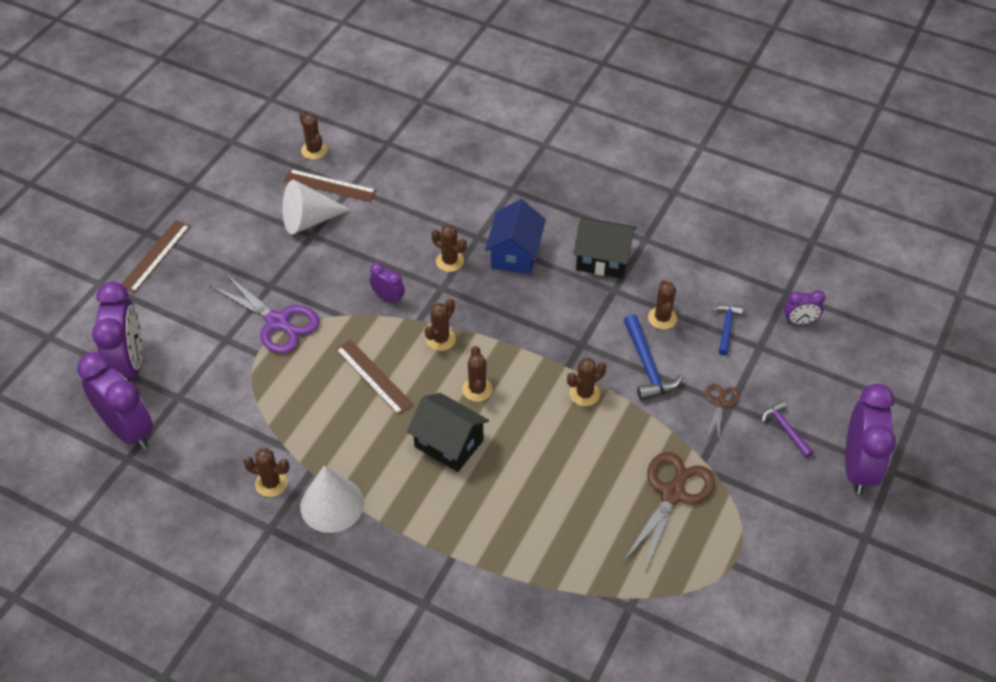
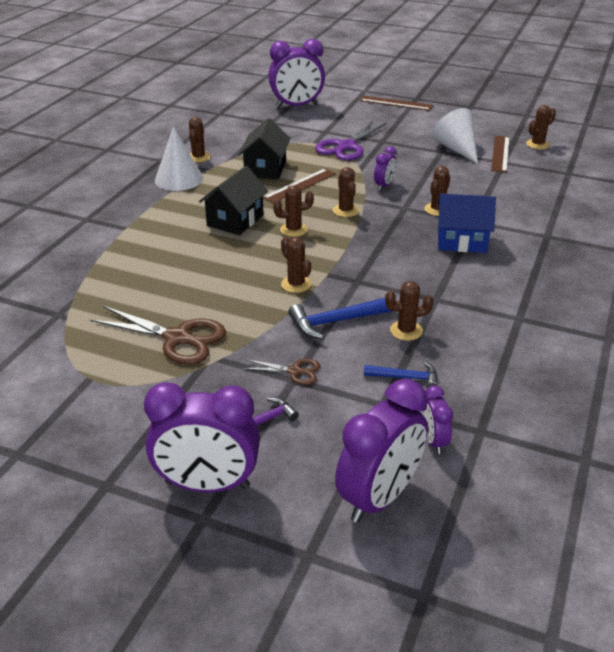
camera: 85 degrees right, 15 degrees down
purple clock [77,352,153,449] -> purple clock moved to [335,379,428,523]
brown cactus [425,299,456,351] -> brown cactus turned 45 degrees clockwise [333,167,359,217]
black house [573,217,636,279] -> black house moved to [238,118,291,179]

